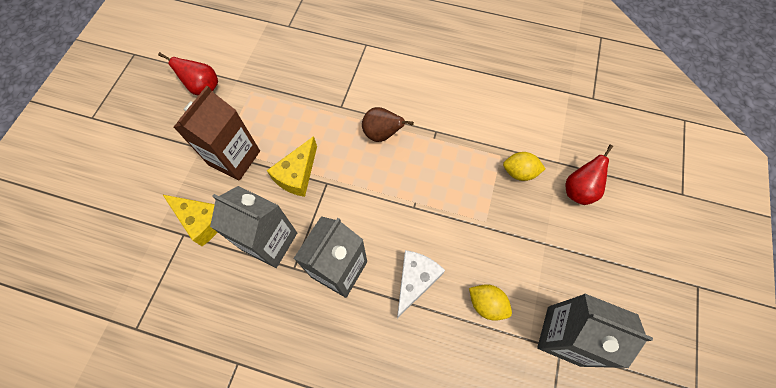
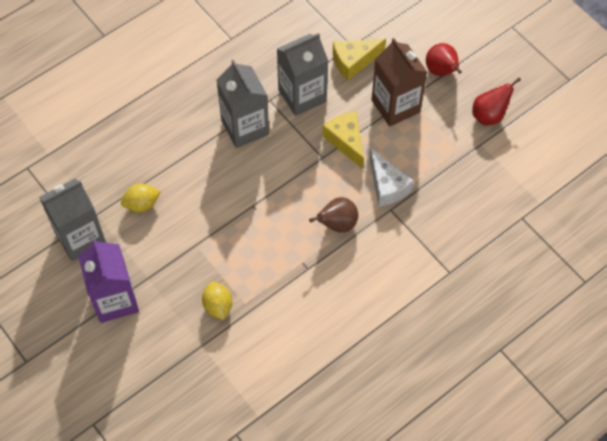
camera: 125 degrees right, 5 degrees down
white cheese [397,250,445,318] -> white cheese moved to [369,148,414,207]
yellow lemon [503,152,546,181] -> yellow lemon turned 60 degrees counterclockwise [202,282,232,320]
red pear [566,145,613,205] -> red pear moved to [426,43,462,76]
none -> purple carton [78,239,139,323]

